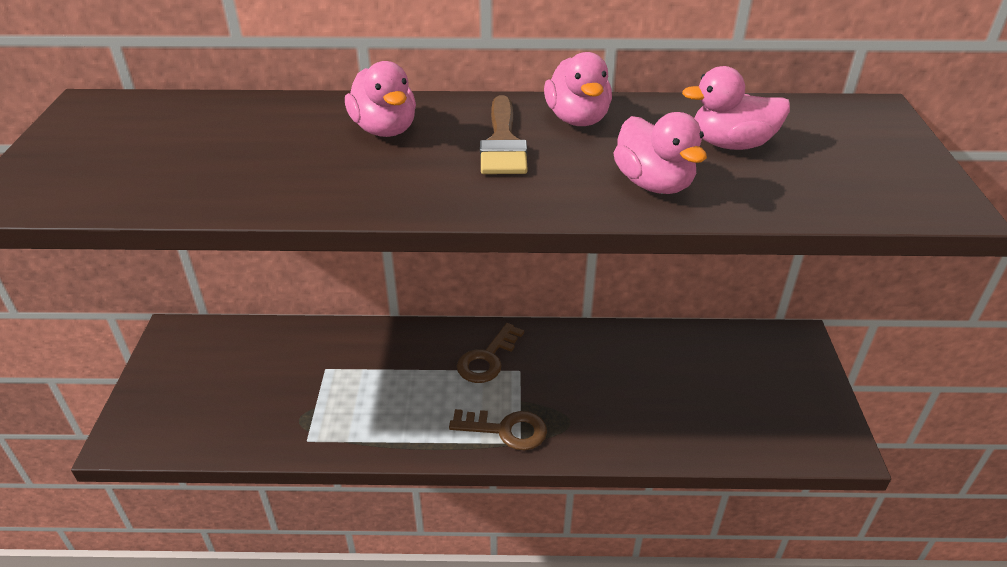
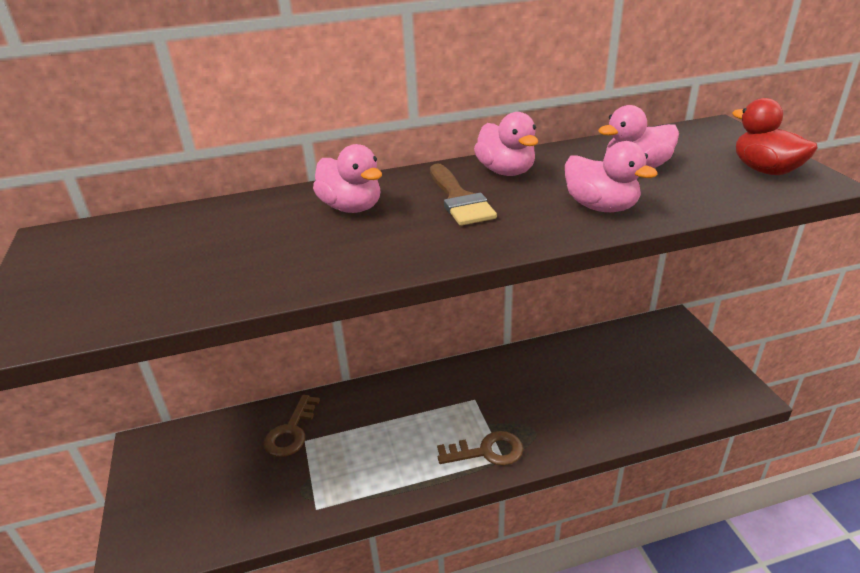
camera: 15 degrees left, 5 degrees down
brown key [457,323,524,383] -> brown key moved to [264,395,320,457]
none -> red duck [732,98,818,175]

